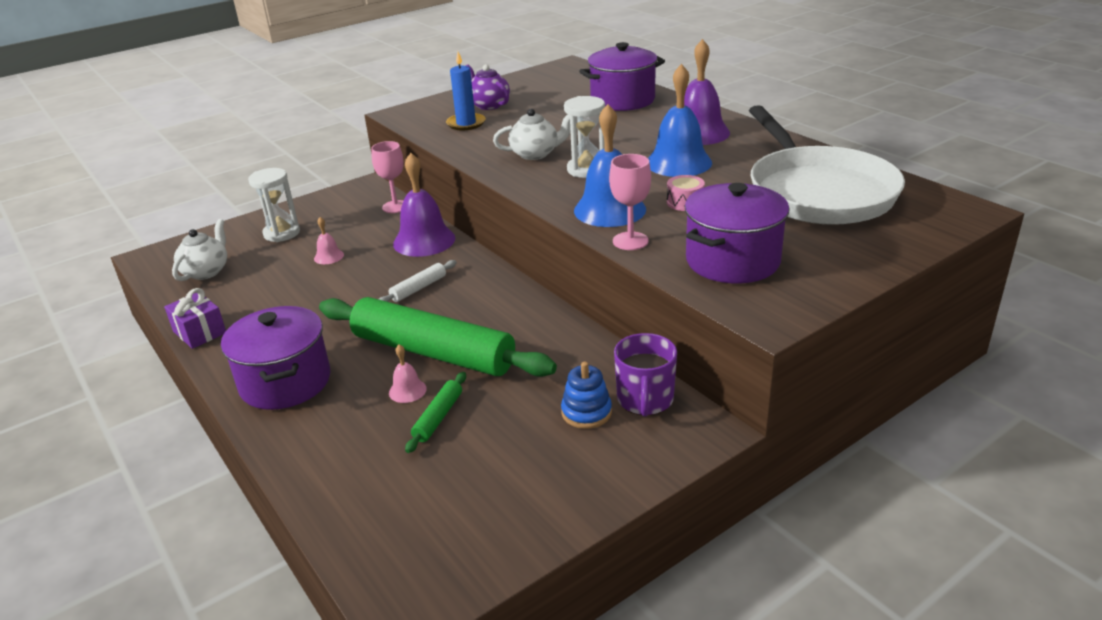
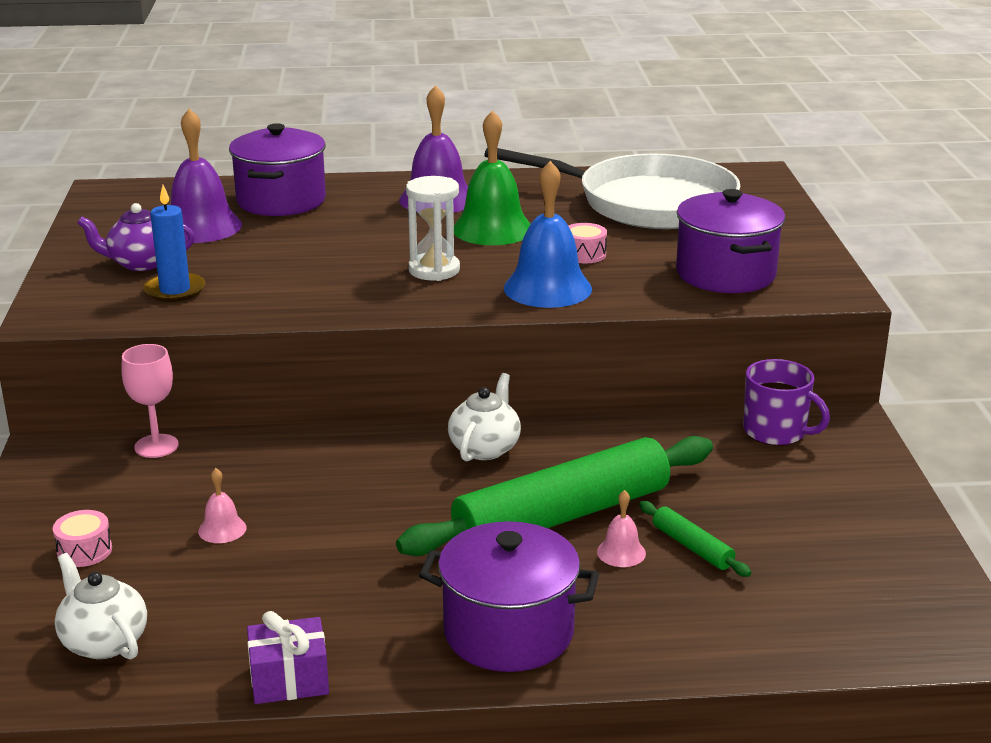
camera: 60 degrees left, 5 degrees down
white hourglass [248,168,300,242] -> pink drum [53,510,112,567]
white rolling pin [379,260,457,302] -> none
purple bell [393,153,455,257] -> purple bell moved to [171,108,242,243]
white teapot [493,109,570,160] -> white teapot moved to [448,373,521,461]
blue stacking toy [561,362,612,429] -> none
pink goblet [609,154,651,250] -> none
blue bell [648,64,712,177] -> green bell [454,110,530,245]

